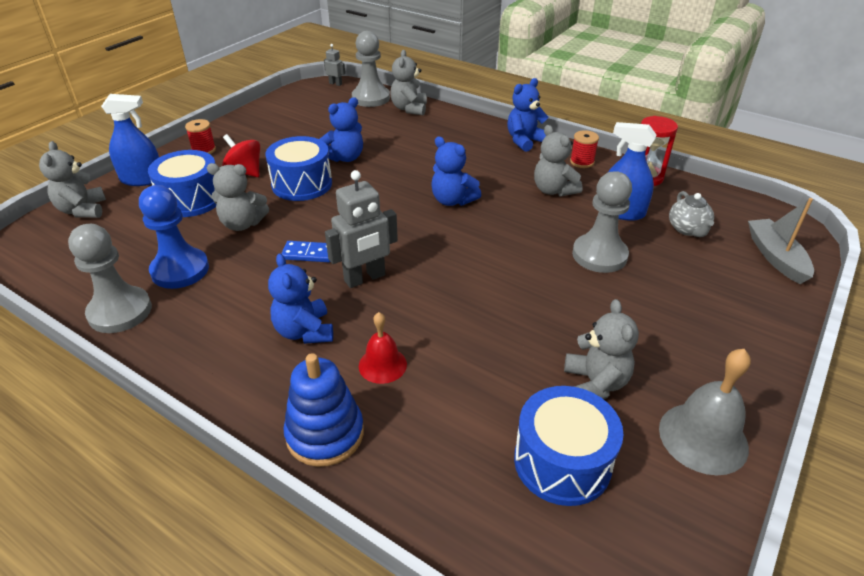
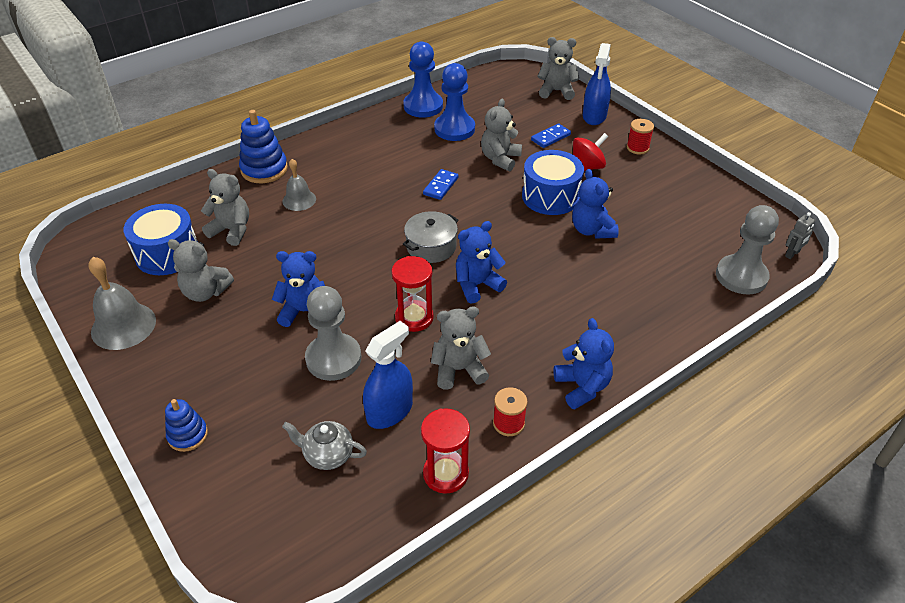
camera: 110 degrees right, 5 degrees up
grey pawn [68,224,152,333] -> blue pawn [403,42,443,118]
blue drum [148,150,216,217] -> blue domino [531,123,571,148]
blue teddy bear [268,254,333,344] -> blue teddy bear moved to [272,251,325,327]
grey robot [325,170,398,288] -> none
red bell [359,312,407,384] -> grey bell [283,159,316,211]
grey teddy bear [390,50,427,115] -> grey teddy bear moved to [201,169,249,246]
grey boat [748,198,814,284] -> none
none -> blue stacking toy [165,399,208,452]
none -> red hourglass [391,256,434,332]
none -> grey pot [403,211,458,263]

